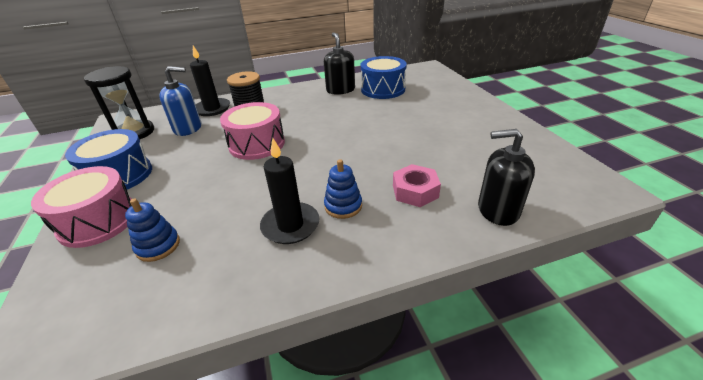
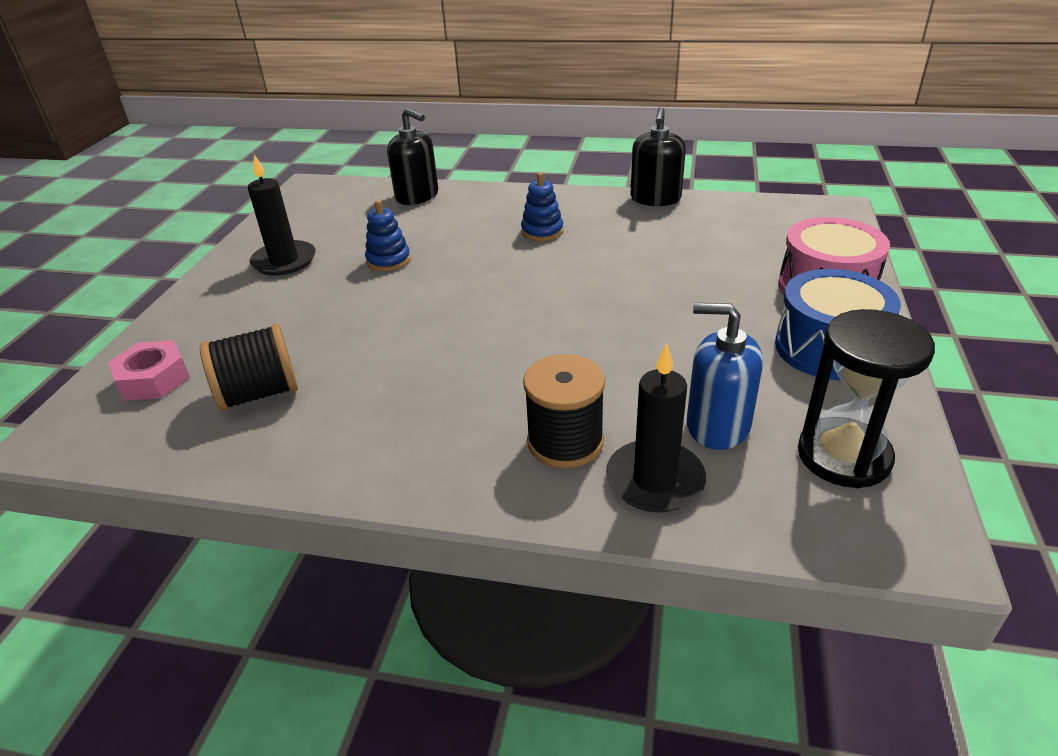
camera: 150 degrees left, 0 degrees up
blue stacking toy [125,198,180,262] -> blue stacking toy moved to [365,200,411,271]
pink drum [220,102,285,160] -> none
black candle [260,138,319,244] -> black candle moved to [248,154,316,276]
black soap dispenser [324,32,355,95] -> black soap dispenser moved to [631,107,686,206]
blue drum [361,56,407,99] -> black spool [200,324,298,411]
pink nut [393,164,441,207] -> pink nut moved to [108,340,190,401]

